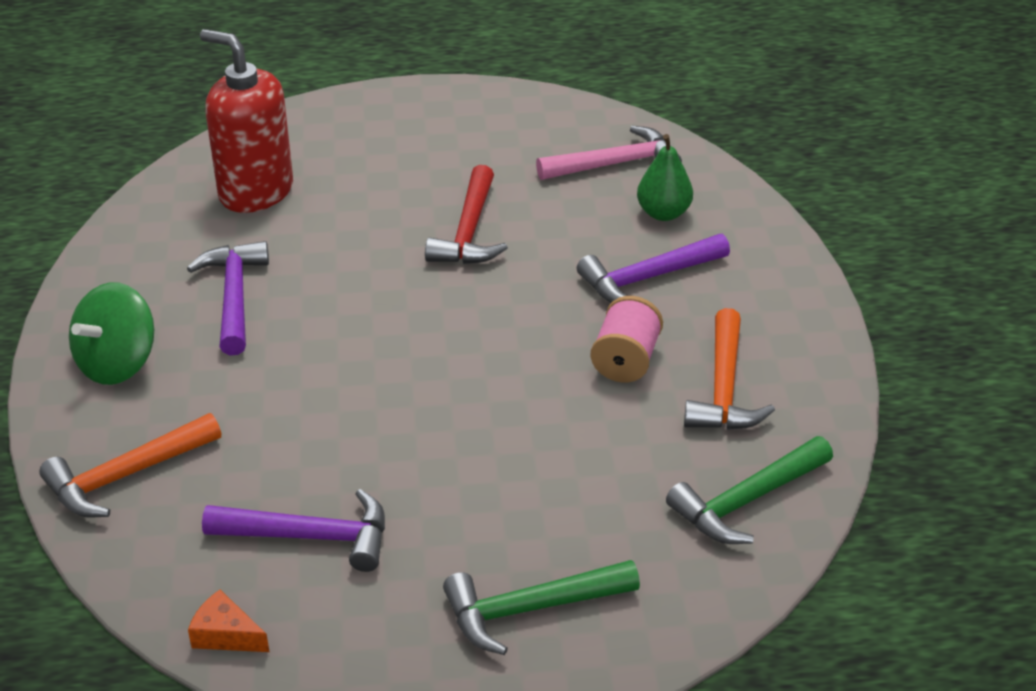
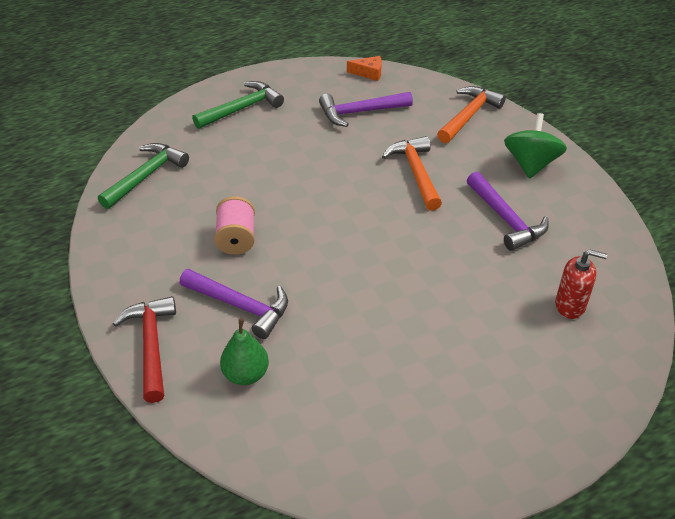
camera: 160 degrees right, 5 degrees up
red soap dispenser [200,29,293,213] -> red soap dispenser [555,250,607,319], size x0.56
red hammer [425,165,508,264] -> red hammer moved to [113,296,176,403]
pink hammer [536,126,682,180] -> none
purple hammer [577,234,730,303] -> purple hammer turned 75 degrees clockwise [180,269,288,339]
orange hammer [684,308,775,430] -> orange hammer moved to [382,136,442,211]

